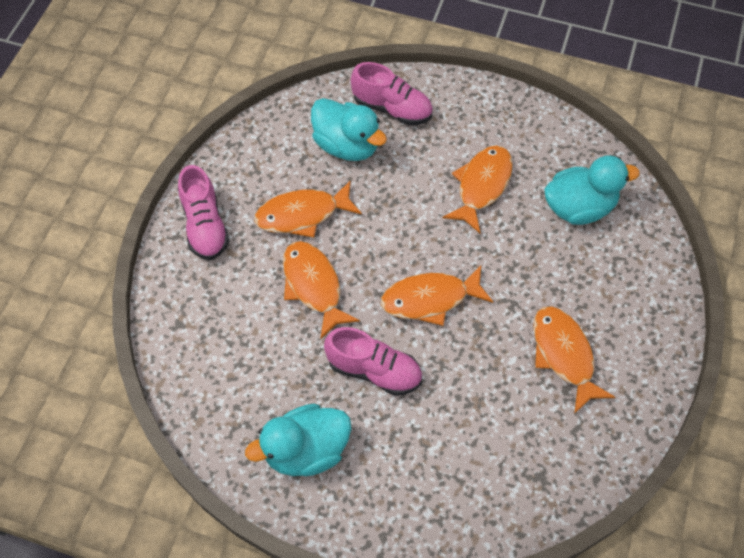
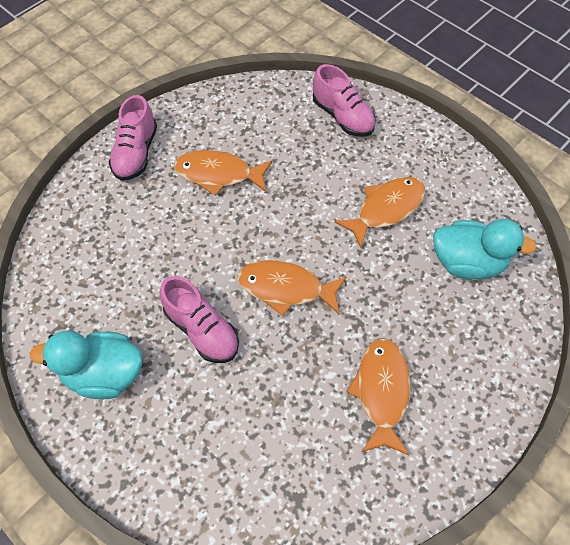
camera: 25 degrees right, 0 degrees up
orange fish [283,241,360,339] -> none
turquoise duck [311,98,387,161] -> none

